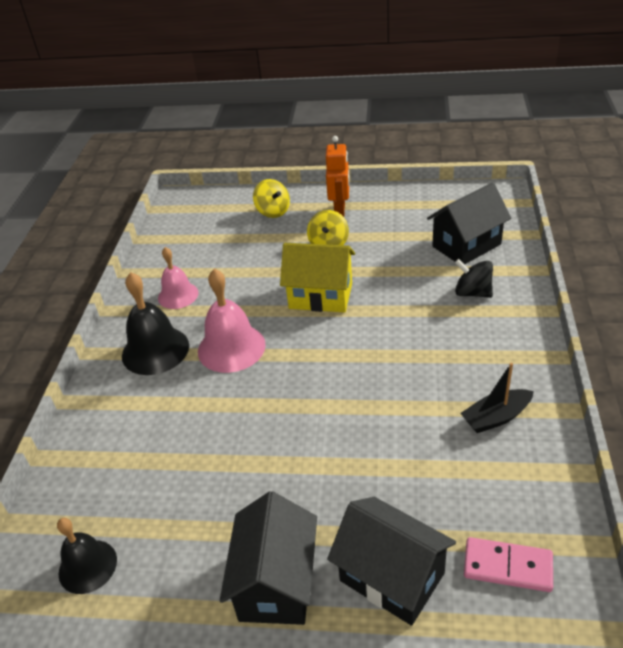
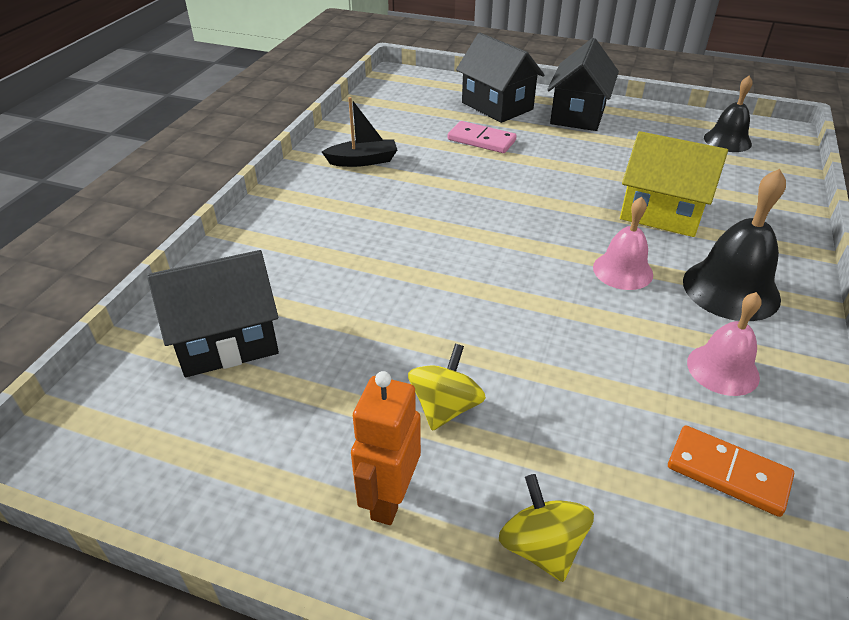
camera: 170 degrees left, 0 degrees up
pink bell [198,269,266,373] -> pink bell [593,197,653,290], size x0.65
yellow house [280,243,355,312] -> yellow house moved to [620,131,728,237]
black spinning top [455,259,493,298] -> none
pink domino [464,537,553,592] -> pink domino moved to [448,121,517,153]
none -> orange domino [668,425,794,517]

